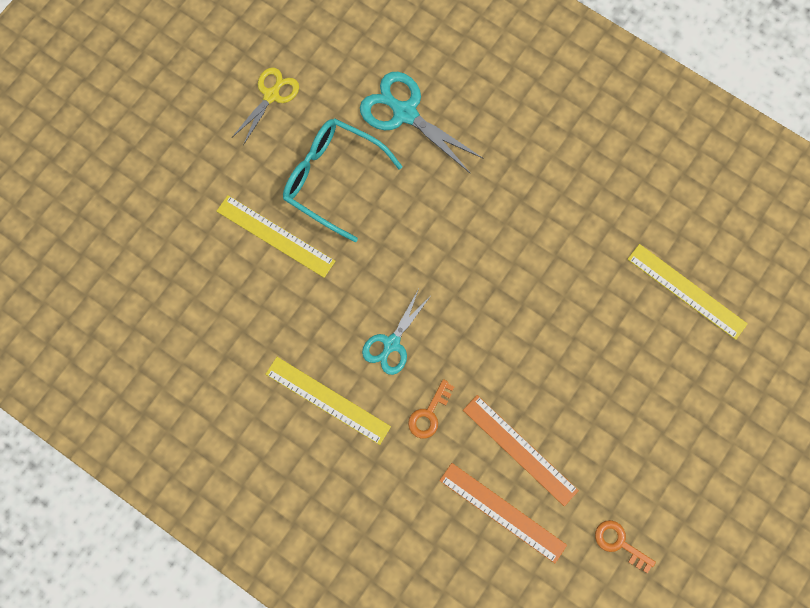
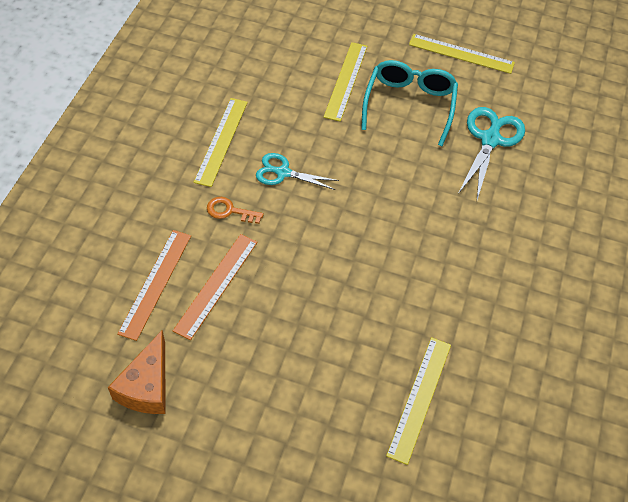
camera: 70 degrees right, 20 degrees down
yellow scissors [232,68,299,145] -> yellow ruler [409,34,515,74]
orange key [595,520,656,573] -> orange cheese [108,330,165,414]

